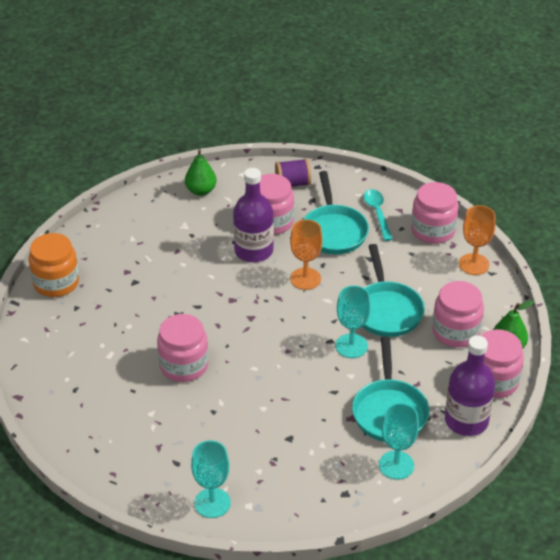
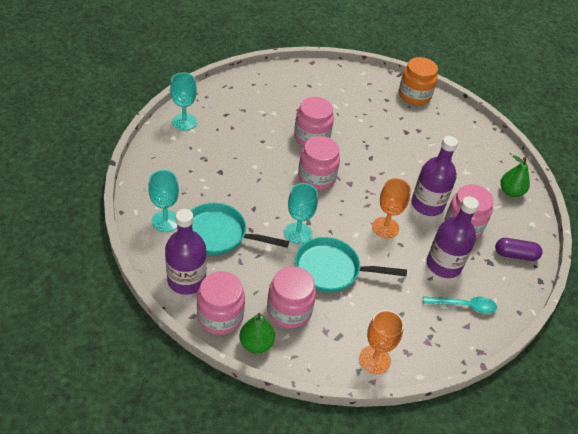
camera: 100 degrees right, 5 degrees up
purple spool [275,158,311,187] -> purple capsule [495,238,542,261]
turquoise pan [303,171,369,254] -> purple bottle [427,197,479,278]
pink jar [411,182,459,244] -> pink jar moved to [298,136,340,190]

